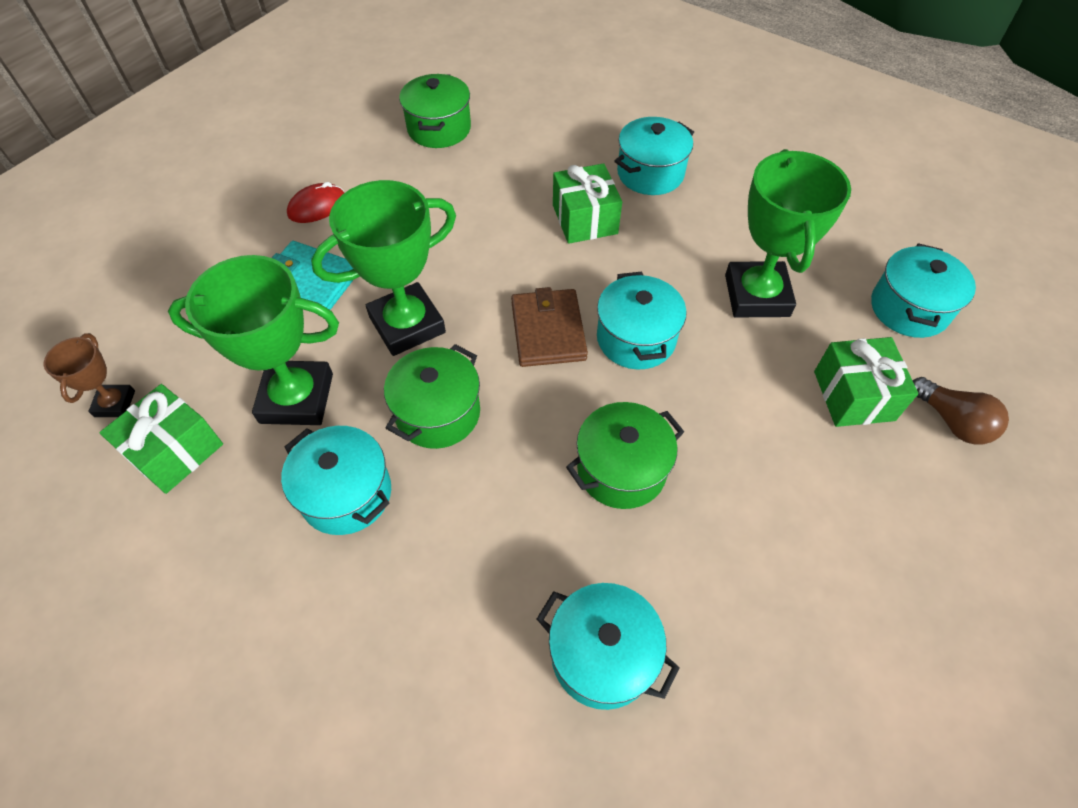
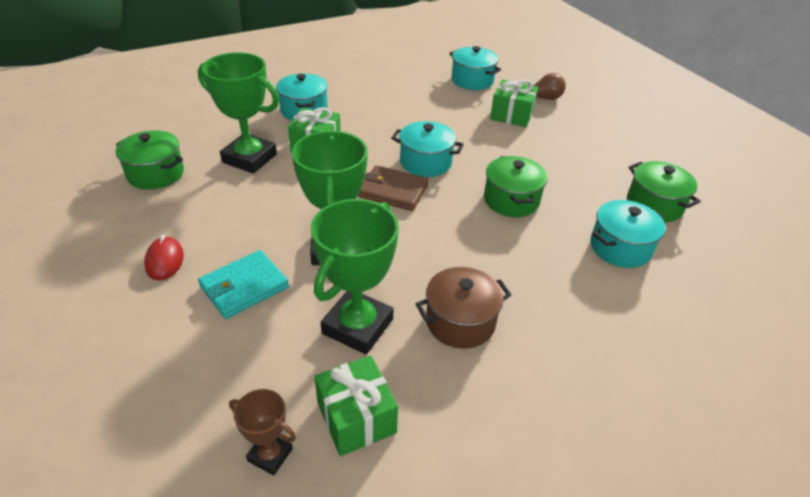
camera: 65 degrees left, 15 degrees down
turquoise pot [281,426,391,535] -> brown pot [416,267,511,349]
green pot [384,344,480,449] -> green pot moved to [627,161,701,222]
green trophy [725,149,851,317] -> green trophy moved to [198,52,279,173]

